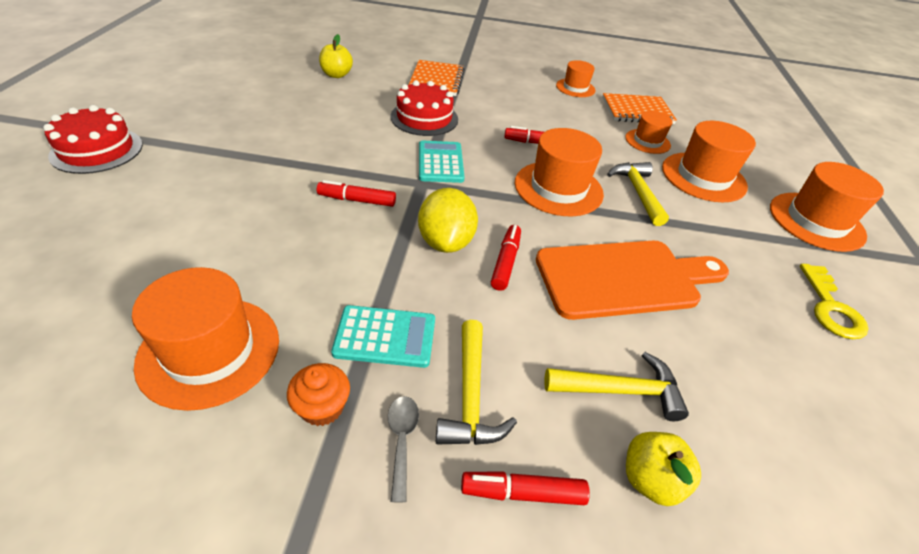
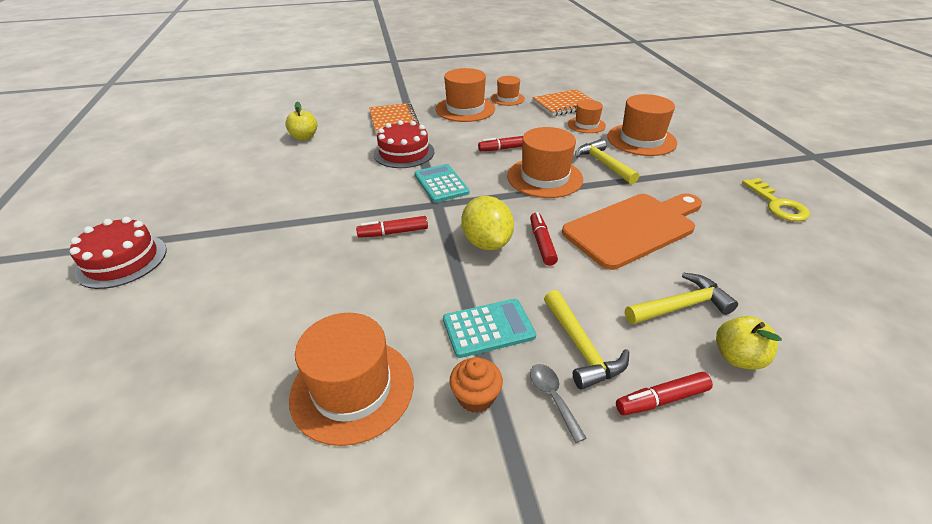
camera: 15 degrees left, 5 degrees down
orange hat [770,162,884,252] -> orange hat moved to [435,68,495,122]

